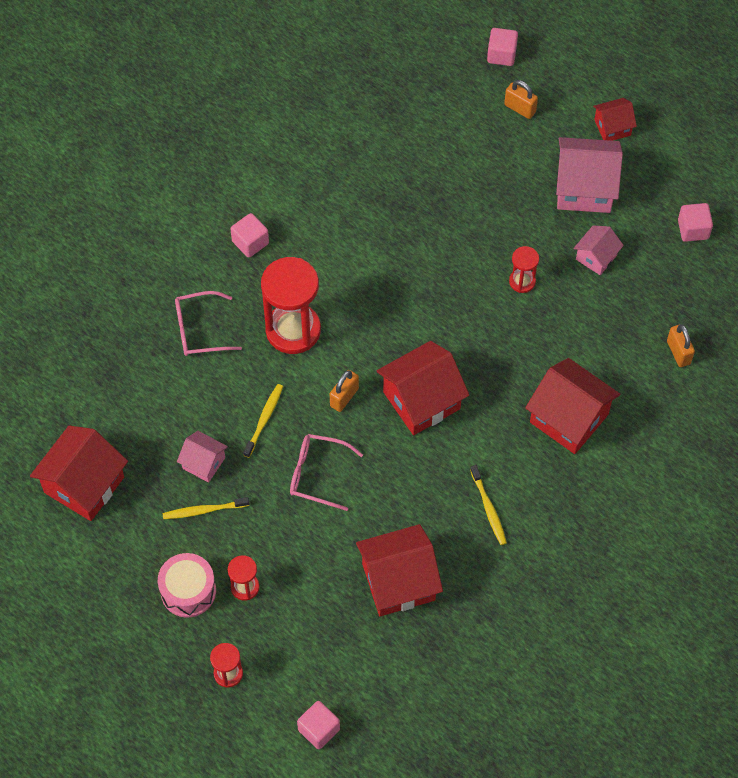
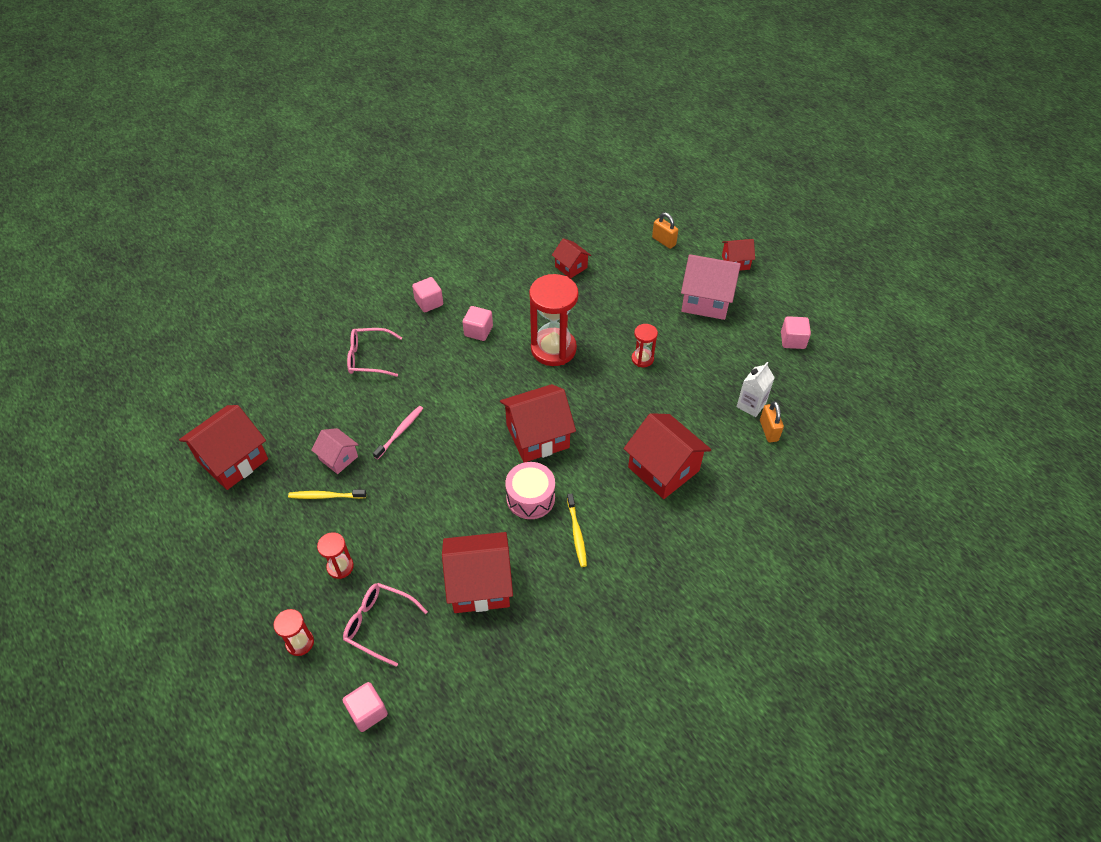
camera: 10 degrees right, 10 degrees down
pink drum [158,553,216,617] -> pink drum moved to [505,462,555,519]
yellow toothbrush [243,384,283,458] -> pink toothbrush [373,406,423,459]
red hourglass [261,257,321,354] -> red hourglass moved to [529,274,579,366]
pink glasses [290,434,363,511] -> pink glasses moved to [343,583,428,667]
orange padlock [330,370,359,412] -> none
pink cube [487,28,518,66] -> pink cube moved to [463,306,493,341]
pink house [573,225,624,275] -> none
none -> red house [552,238,591,279]
none -> white carton [737,362,775,417]

